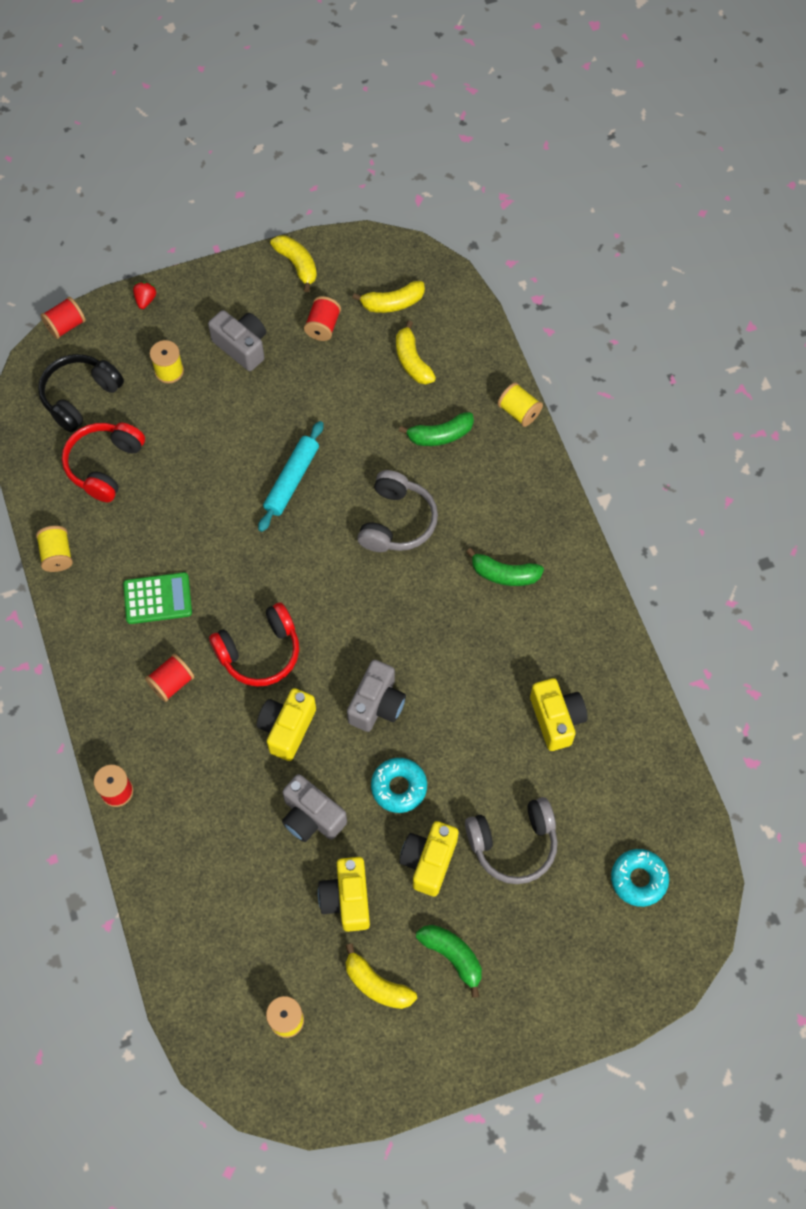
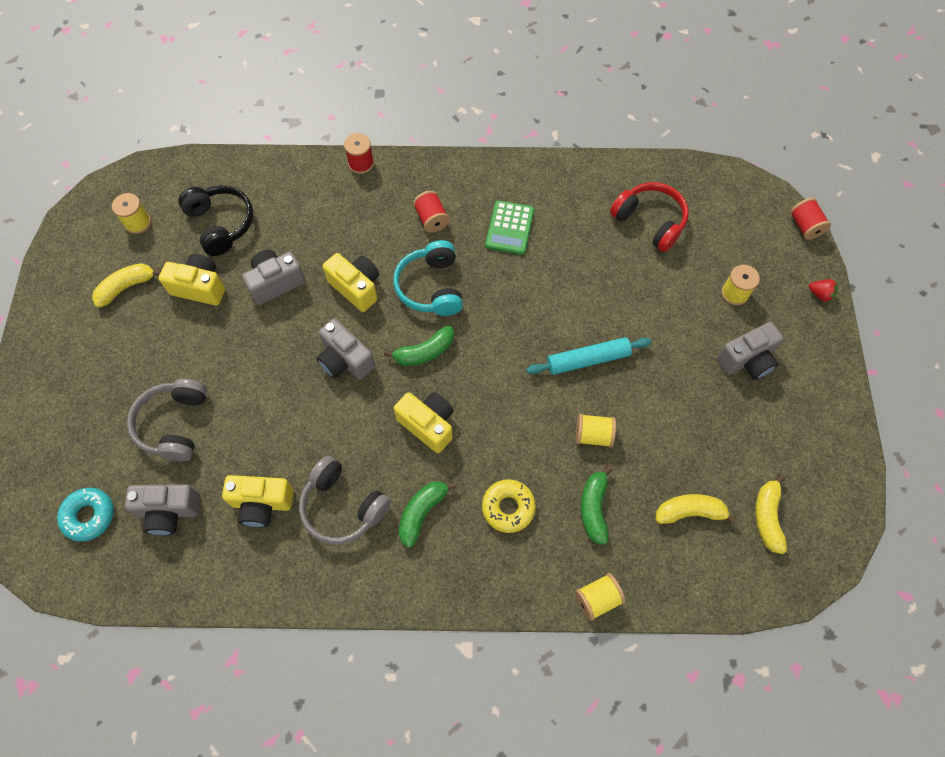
camera: 110 degrees right, 0 degrees up
yellow spool [36,526,73,572] -> yellow spool moved to [575,414,616,448]
black headphones [38,354,124,432] -> black headphones moved to [178,185,253,256]
red headphones [209,603,299,687] -> turquoise headphones [393,240,463,316]
turquoise rolling pin [258,421,323,532] -> turquoise rolling pin turned 60 degrees counterclockwise [526,337,652,375]
yellow banana [270,235,317,292] -> none
red spool [304,296,341,341] -> none
grey headphones [357,470,438,552] -> grey headphones moved to [299,456,391,544]
turquoise donut [371,758,427,813] -> none
yellow camera [399,821,458,896] -> yellow camera moved to [394,392,454,453]
green banana [416,925,482,998] -> green banana moved to [384,326,454,366]
none -> grey camera [125,484,200,535]
none -> yellow donut [482,479,536,533]

